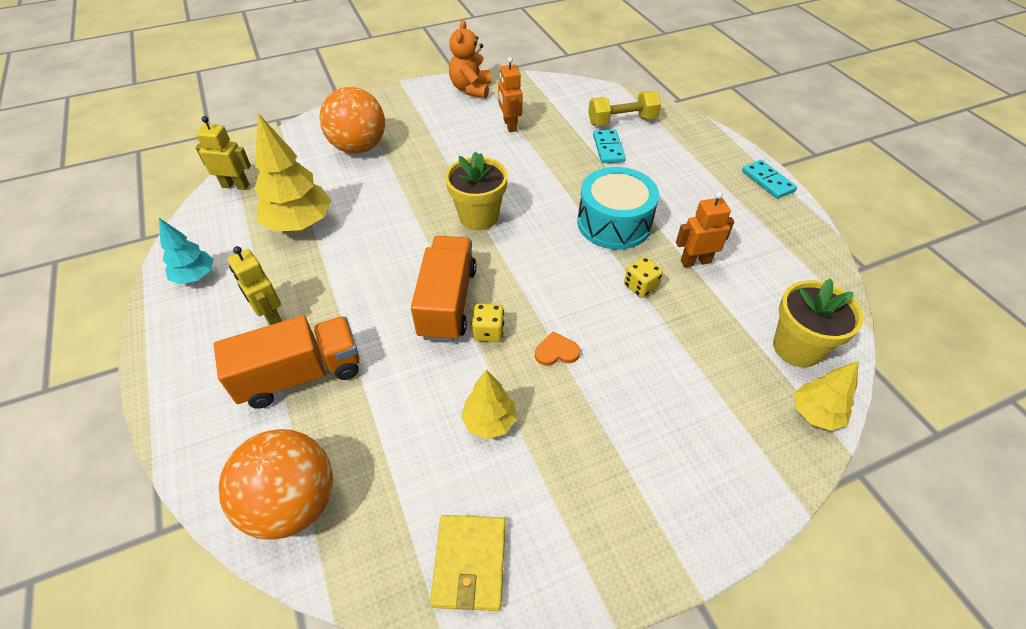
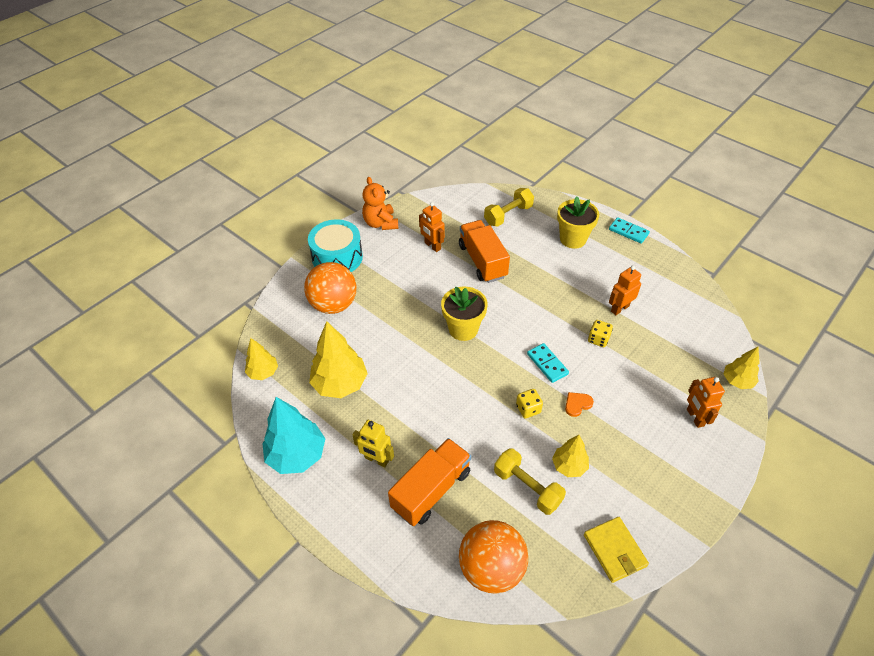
camera: 25 degrees left, 0 degrees up
turquoise tree [159,218,213,284] -> turquoise tree [262,397,325,474], size x1.72
yellow robot [196,116,251,190] -> yellow tree [245,338,278,380]
orange truck [411,236,476,342] -> orange truck moved to [459,220,510,283]
turquoise drum [578,167,659,250] -> turquoise drum moved to [308,219,363,272]
turquoise domino [593,130,626,163] -> turquoise domino moved to [527,343,569,383]
yellow flower pot [773,278,863,367] -> yellow flower pot moved to [557,196,599,249]
none -> yellow dumbbell [494,448,566,515]
none -> orange robot [687,377,725,428]

